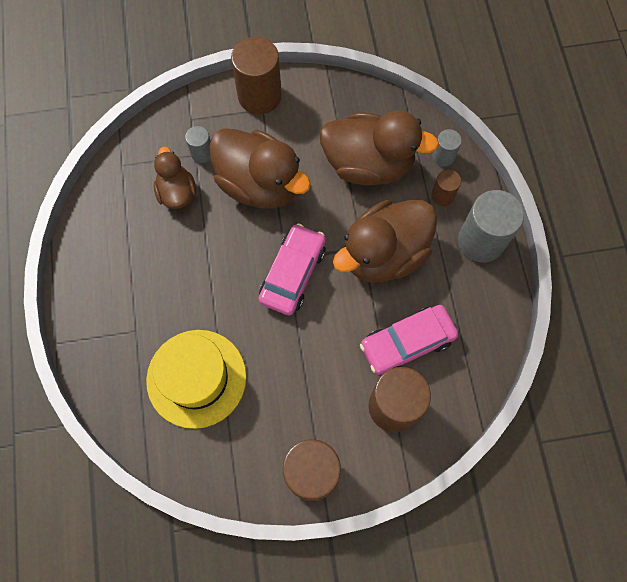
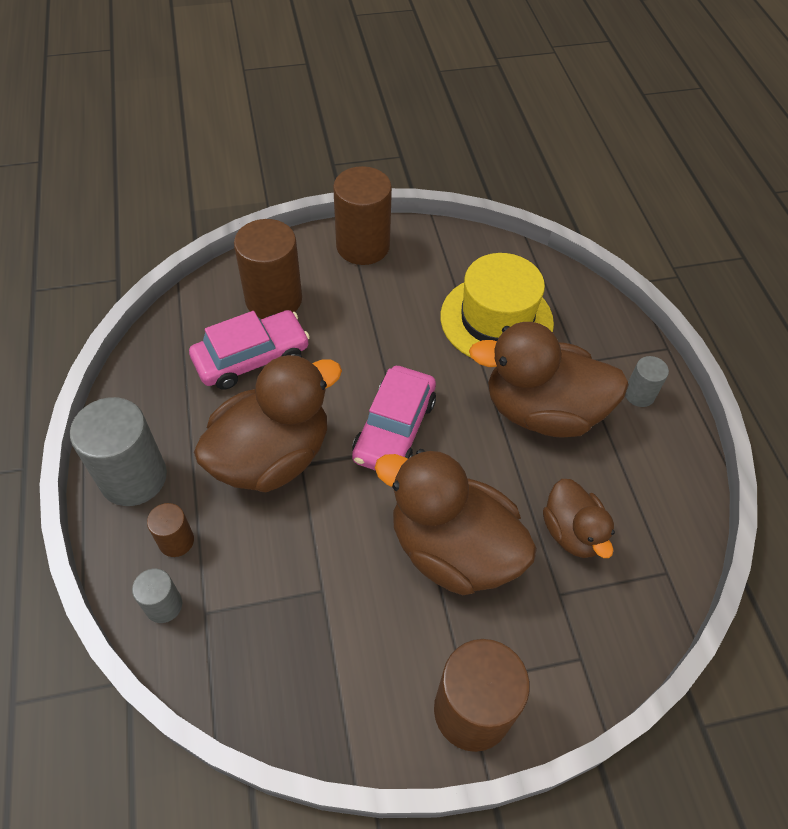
camera: 175 degrees right, 15 degrees down
grey cylinder [185,126,211,163] -> grey cylinder moved to [625,356,669,407]
brown duck [320,110,439,185] -> brown duck moved to [469,322,629,438]

